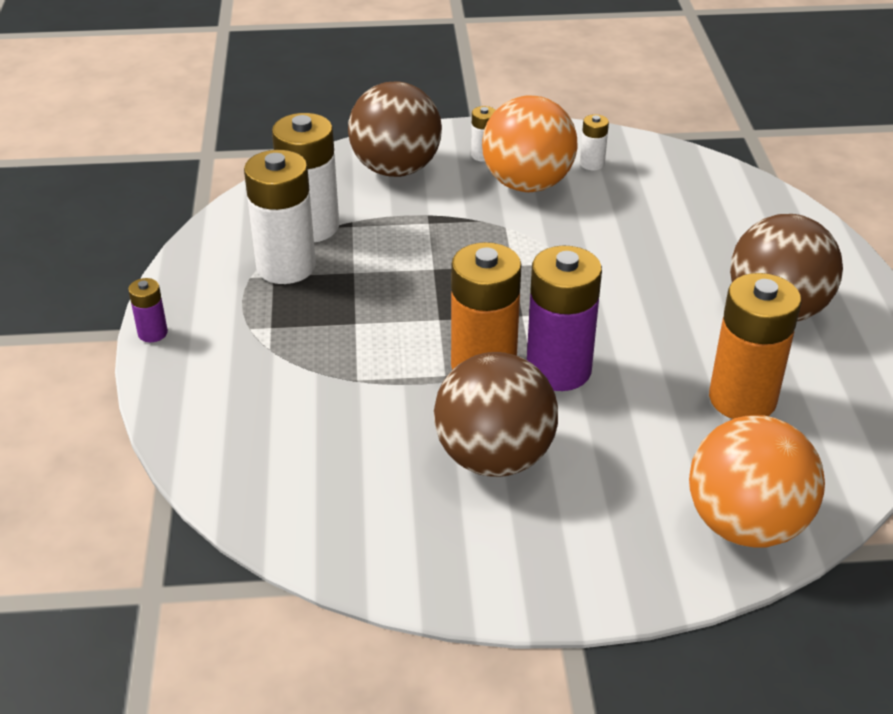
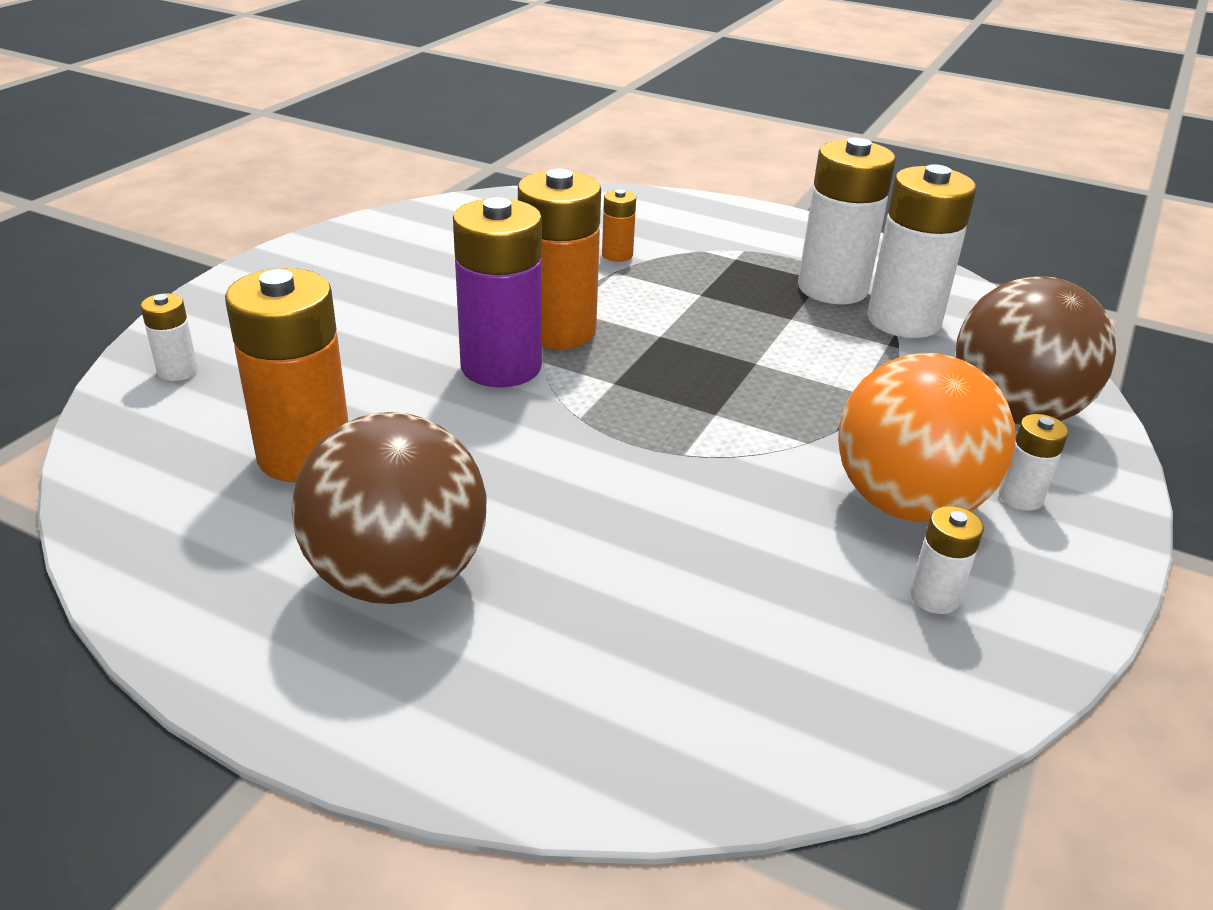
camera: 120 degrees right, 5 degrees down
purple battery [128,278,168,342] -> none
brown ball [434,352,558,477] -> none
orange ball [689,415,825,548] -> white battery [140,293,198,381]
none -> orange battery [602,189,636,262]

